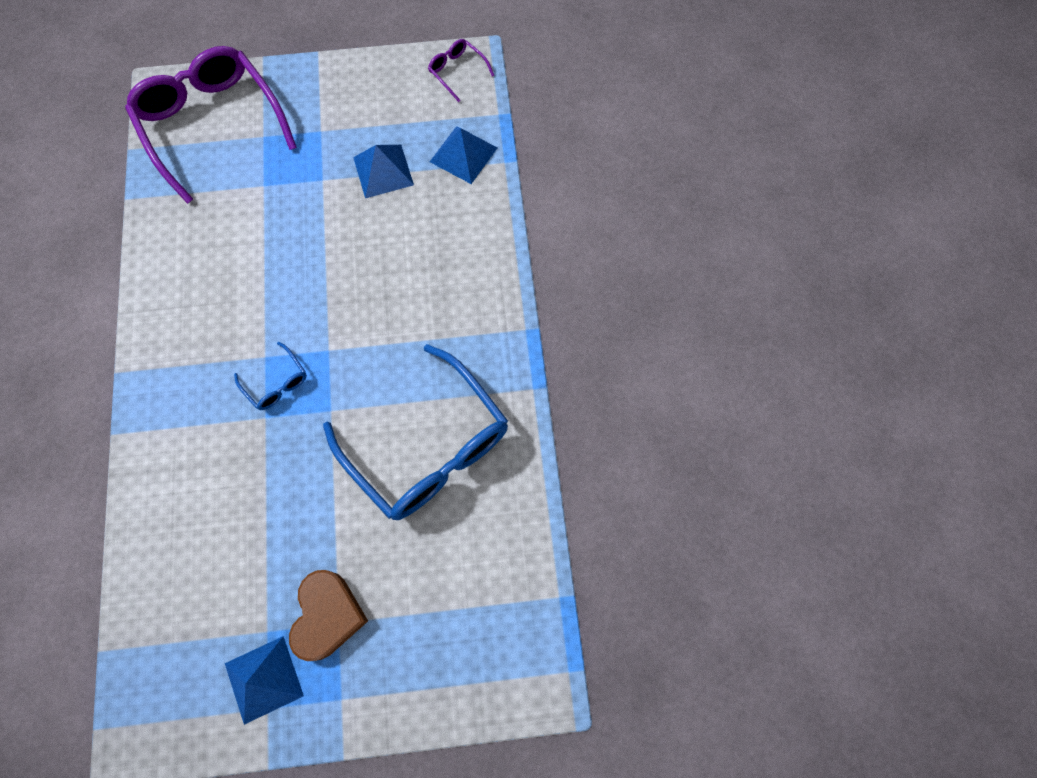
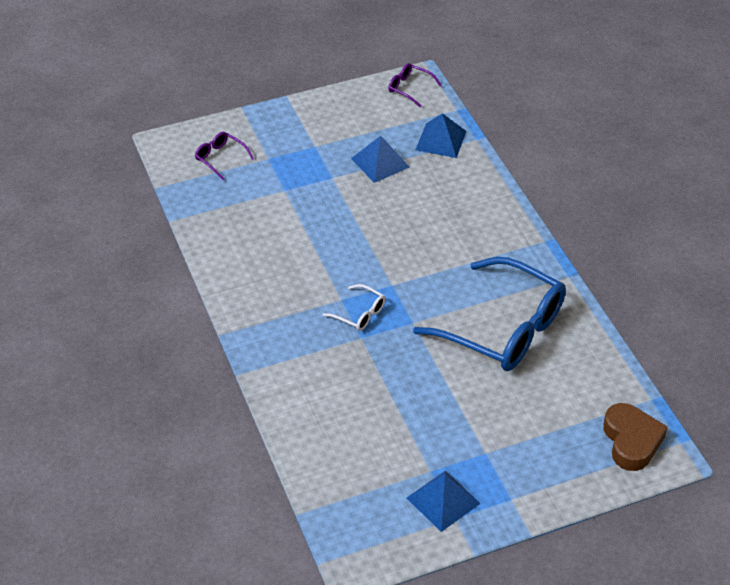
camera: 15 degrees left, 25 degrees down
purple glasses [125,46,297,204] -> purple glasses [195,132,254,180], size x0.42
blue glasses [234,342,307,410] -> white glasses [322,284,386,331]
brown heart [289,570,368,661] -> brown heart moved to [603,403,668,471]

